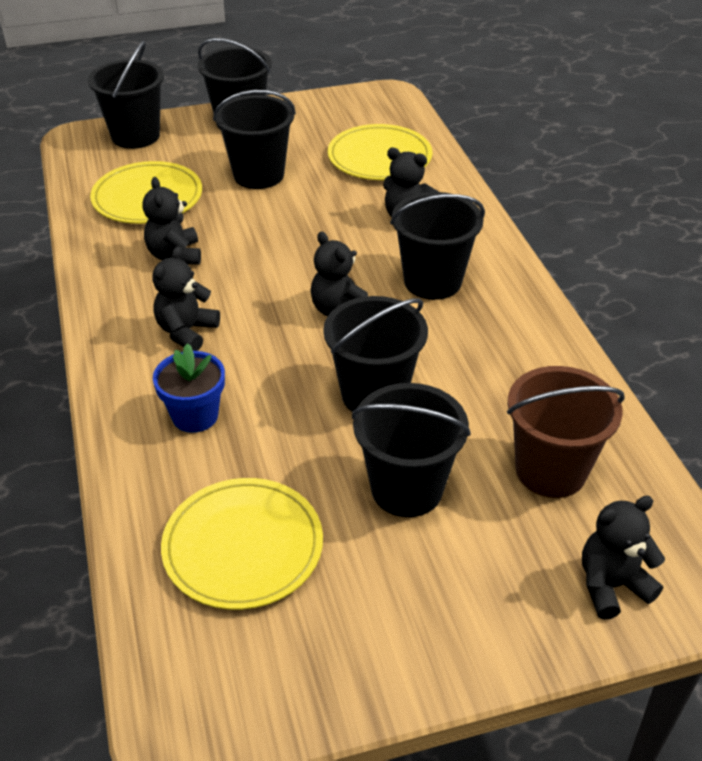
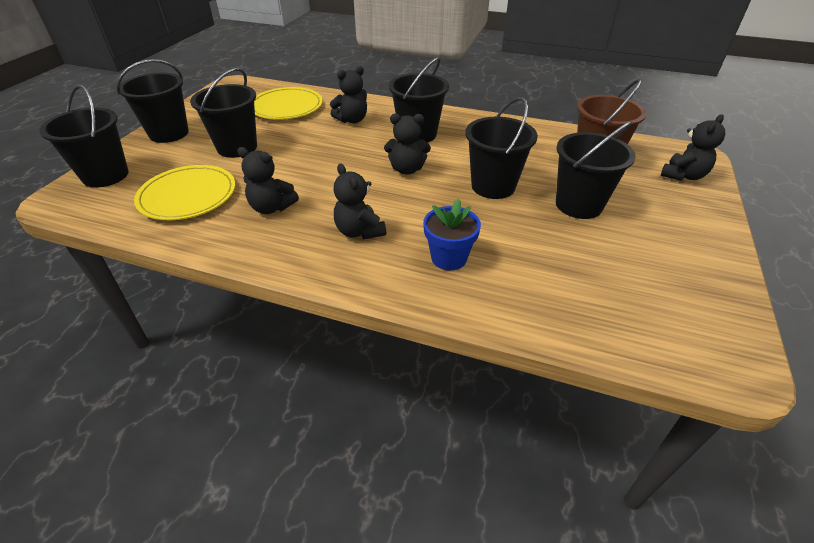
camera: 55 degrees left, 0 degrees up
yellow plate [161,478,323,610] -> none
black teddy bear [582,496,665,620] -> black teddy bear turned 150 degrees counterclockwise [661,114,725,181]

